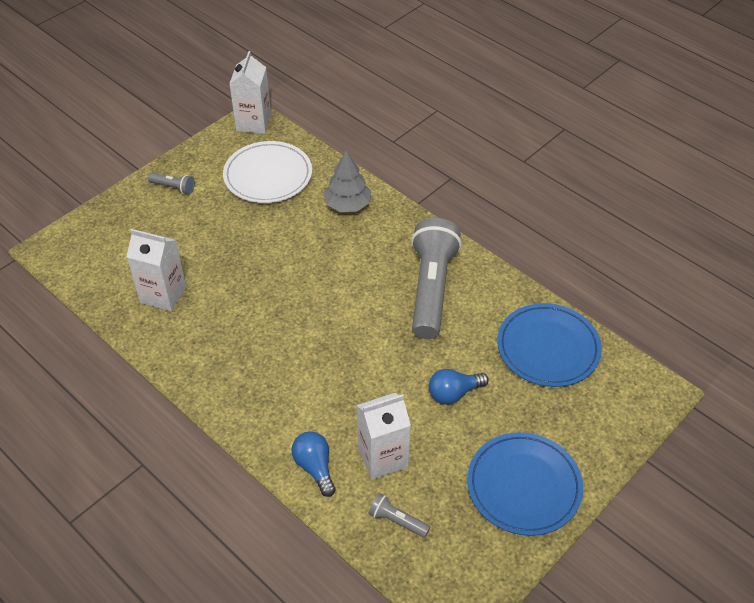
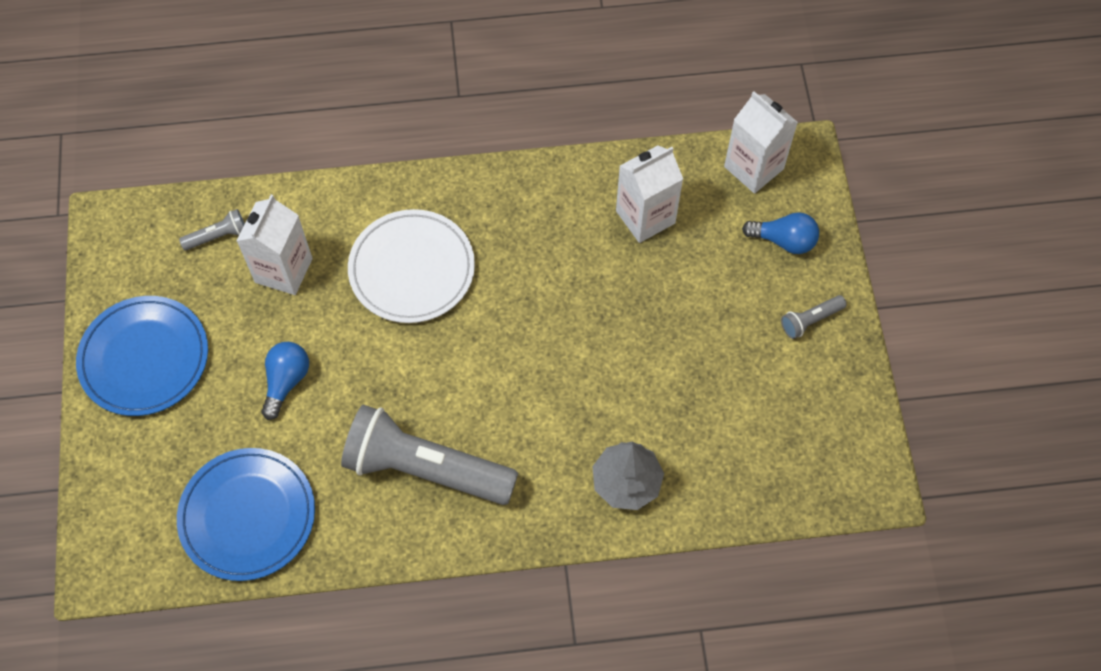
camera: 130 degrees right, 15 degrees up
white plate [223,141,312,203] -> white plate moved to [348,209,475,323]
white carton [229,51,271,134] -> white carton moved to [724,91,798,194]
blue light bulb [291,431,336,497] -> blue light bulb moved to [742,212,819,254]
grey flashlight [411,218,462,339] -> grey flashlight turned 150 degrees clockwise [341,405,518,505]

